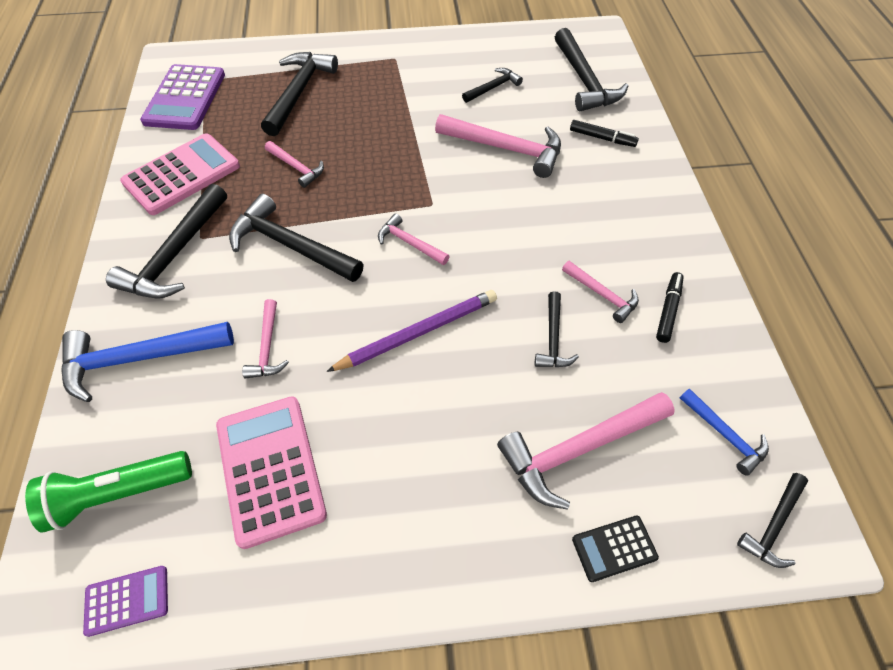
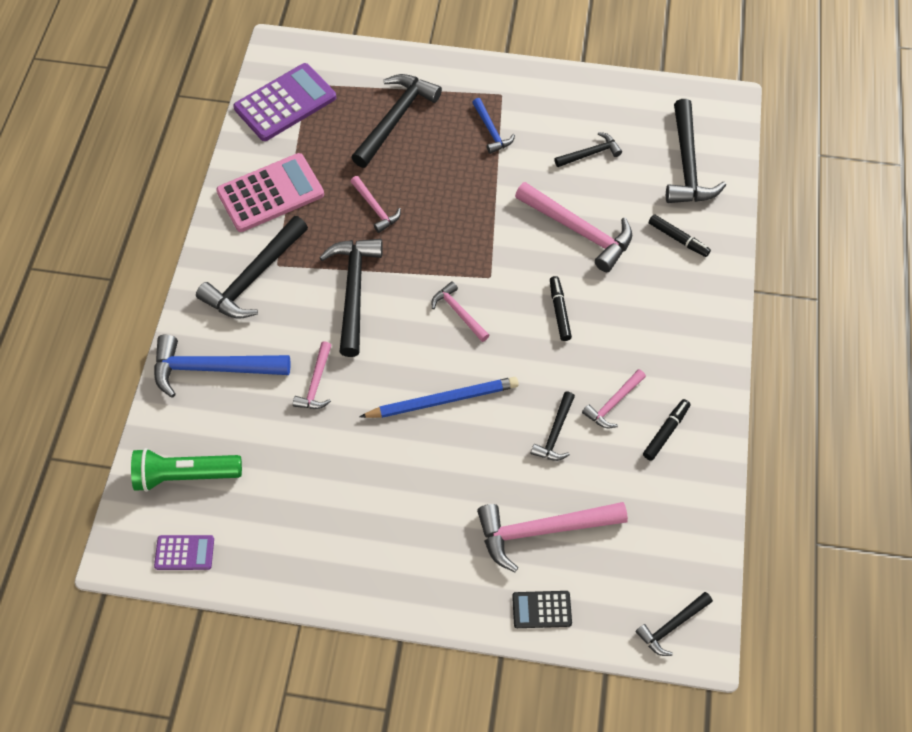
camera: 15 degrees right, 5 degrees up
purple calculator [140,64,225,130] -> purple calculator turned 150 degrees counterclockwise [233,63,336,141]
pink calculator [216,396,327,549] -> none
black hammer [229,194,364,282] -> black hammer turned 45 degrees clockwise [319,239,383,357]
purple pencil [326,290,497,372] -> blue pencil [359,377,519,418]
pink hammer [562,261,639,323] -> pink hammer turned 75 degrees clockwise [582,369,646,428]
blue hammer [680,388,769,476] -> blue hammer moved to [472,98,515,154]
none -> black marker [550,276,572,341]

